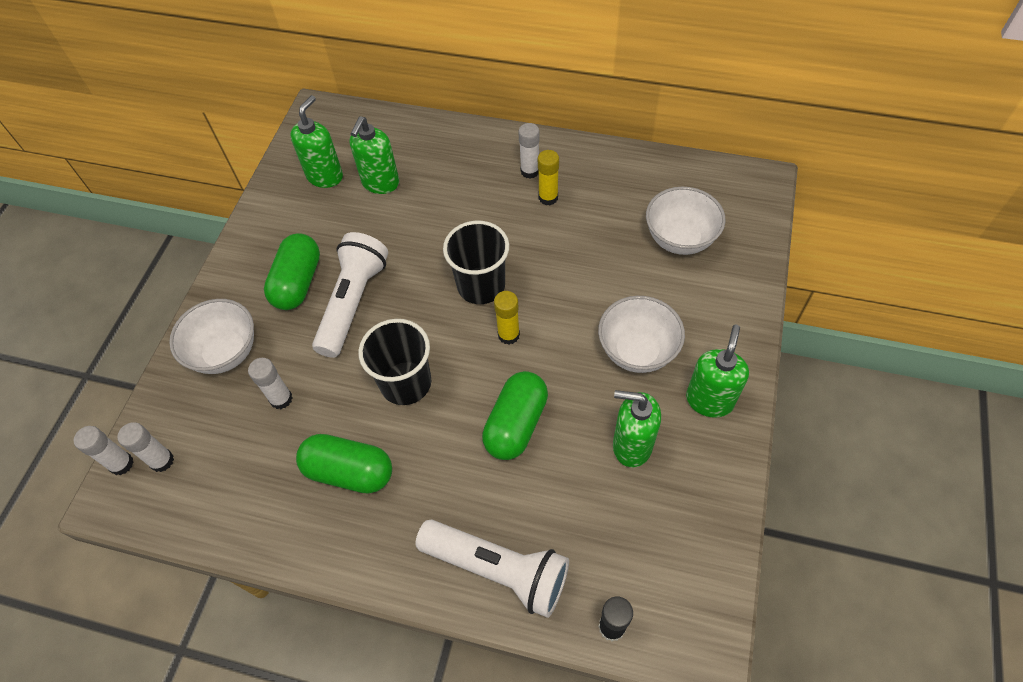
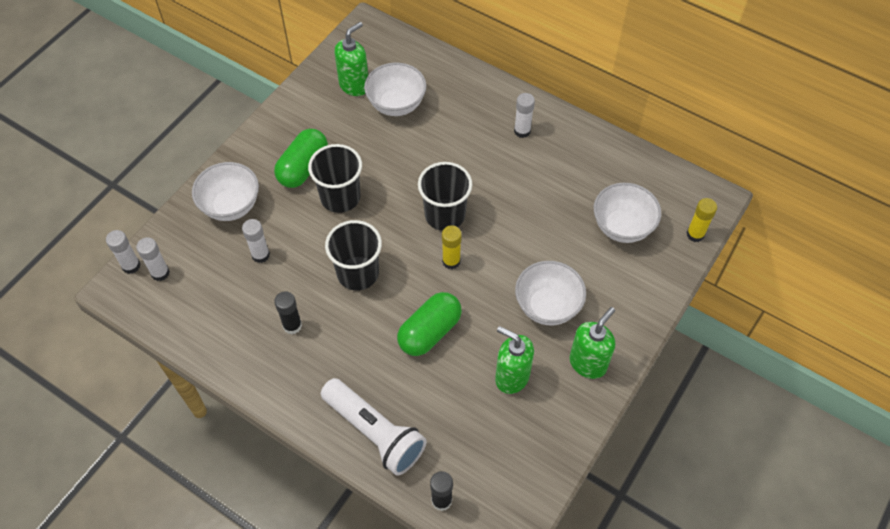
camera: 15 degrees right, 0 degrees up
green capsule [296,434,392,494] -> black glue stick [274,291,302,335]
white flashlight [312,232,388,358] -> black cup [308,144,362,213]
green soap dispenser [350,116,399,194] -> white bowl [364,62,427,116]
yellow glue stick [538,150,559,205] -> yellow glue stick moved to [687,198,717,242]

